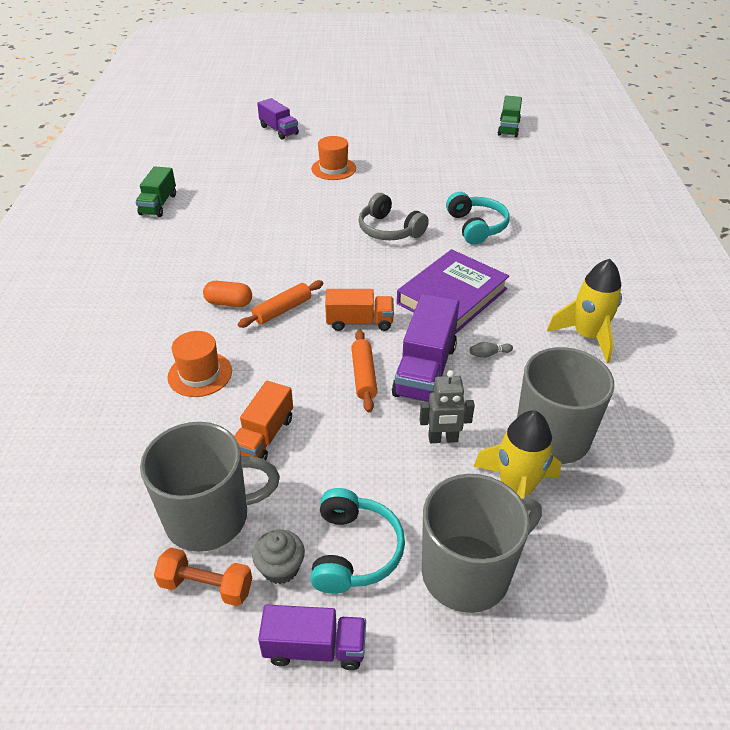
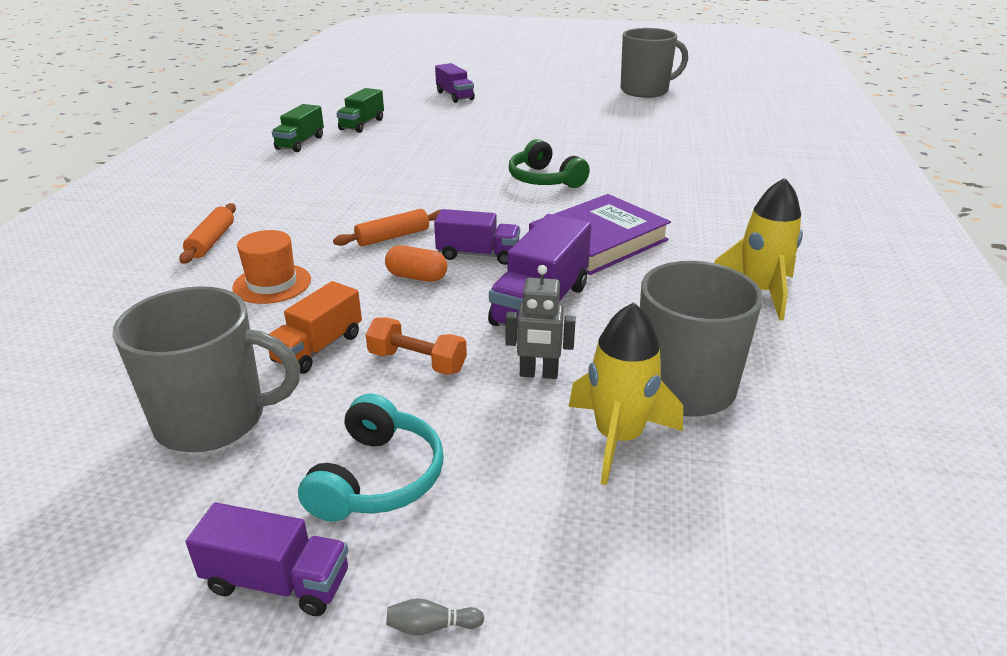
camera: 10 degrees right, 10 degrees down
orange dumbbell [154,548,252,606] -> orange dumbbell moved to [366,317,467,375]
orange capsule [203,281,252,307] -> orange capsule moved to [385,245,447,282]
grey cupcake [252,530,305,584] -> none
orange hat [311,136,356,180] -> none
orange truck [325,289,394,331] -> purple truck [434,209,520,265]
orange rolling pin [351,330,378,413] -> orange rolling pin moved to [179,203,236,264]
grey headphones [359,193,429,240] -> green headphones [509,139,590,188]
grey mug [422,474,542,613] -> grey mug moved to [620,28,688,98]
turquoise headphones [446,192,510,245] -> none
grey bowling pin [470,342,513,358] -> grey bowling pin moved to [386,598,484,635]
green truck [498,96,522,137] -> green truck moved to [336,88,384,133]

